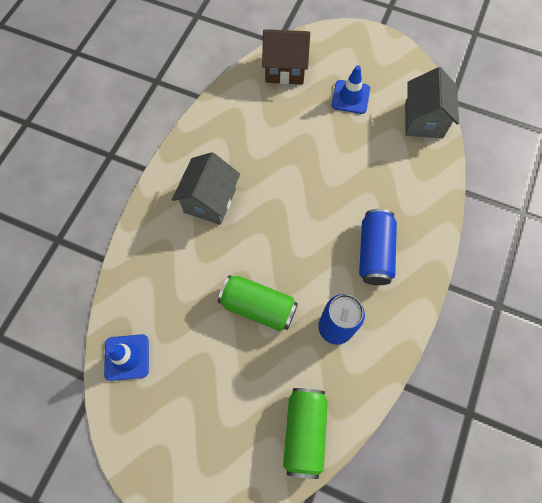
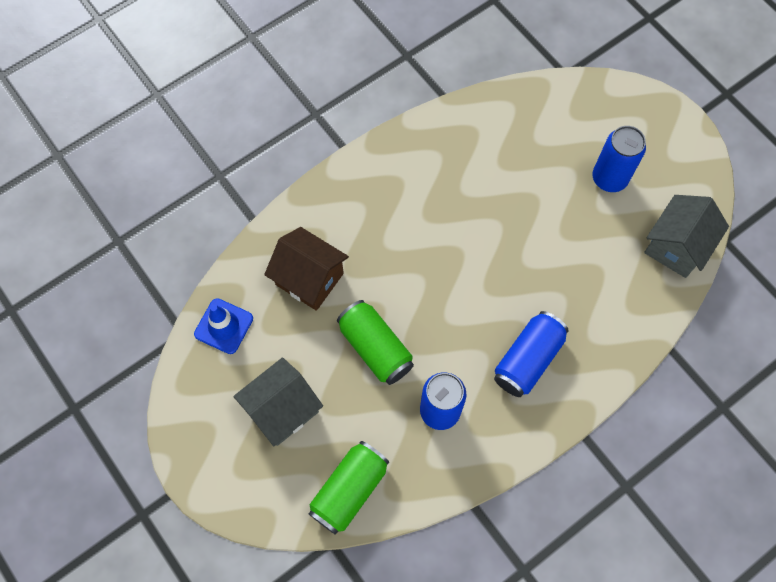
camera: 30 degrees right, 0 degrees up
grey house [172,152,240,225] -> grey house moved to [233,357,323,446]
brown house [262,29,310,84] -> brown house moved to [264,227,349,311]
blue traffic cone [332,65,370,114] -> blue can [592,126,646,192]

